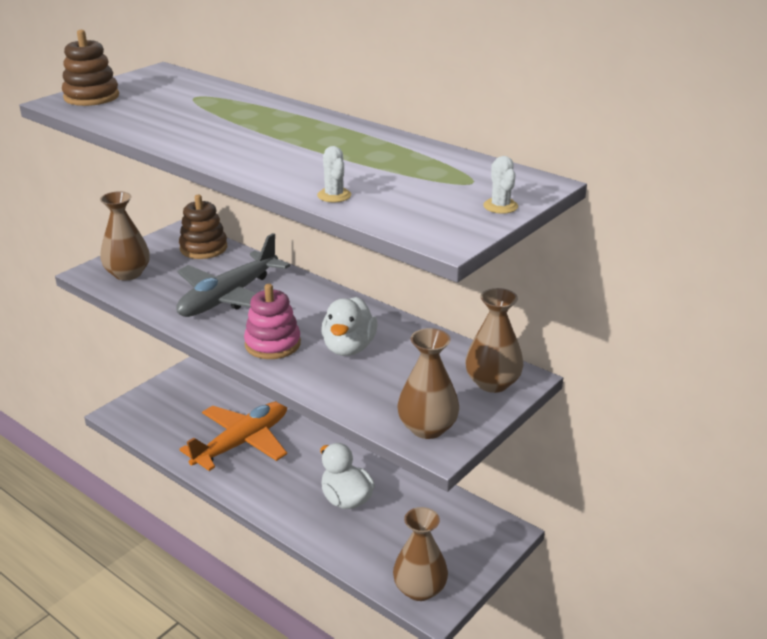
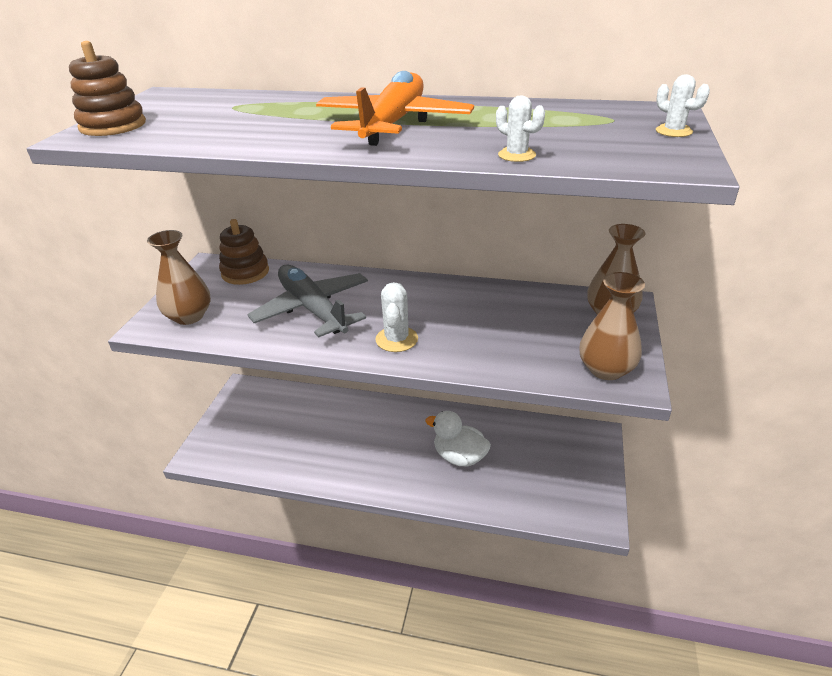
camera: 25 degrees left, 5 degrees up
grey plane [176,233,290,317] -> grey plane turned 135 degrees clockwise [247,265,368,338]
orange plane [179,401,287,471] -> orange plane moved to [316,71,474,146]
pink stacking toy [244,284,301,359] -> white cactus [375,282,418,352]
white duck [321,297,378,356] -> none
brown vase [393,507,448,601] -> none

